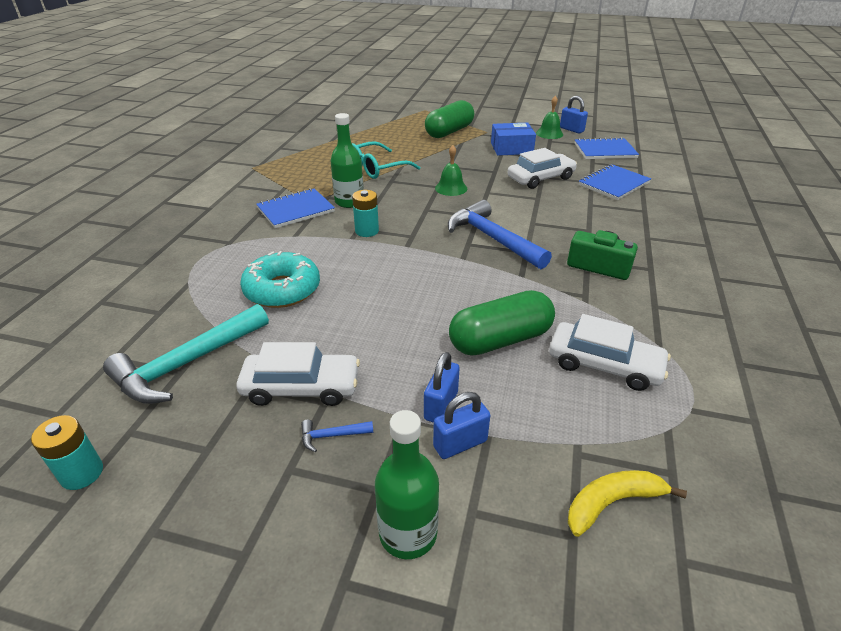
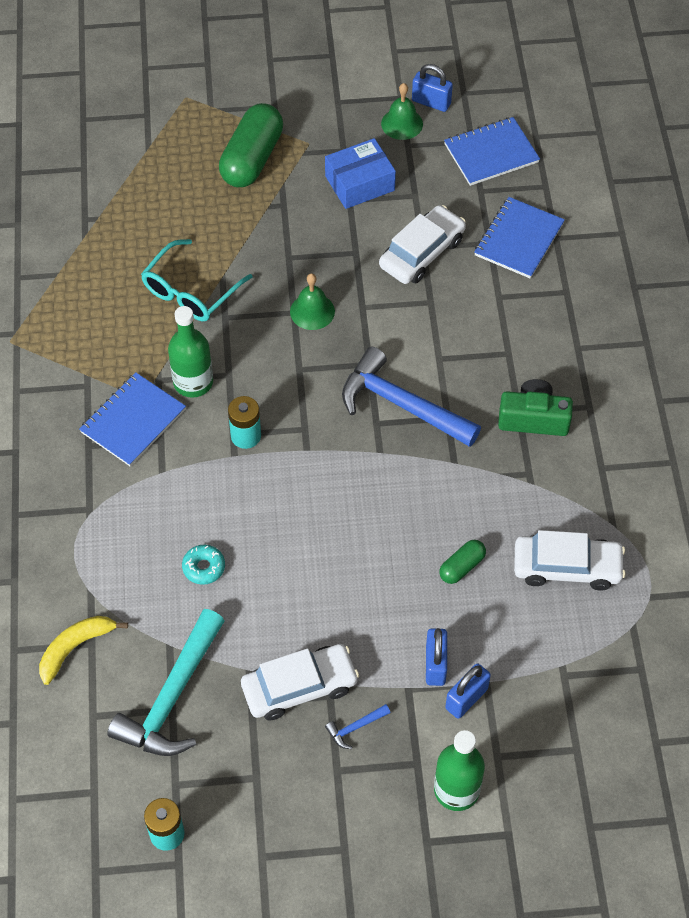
camera: 20 degrees left, 20 degrees up
turquoise donut [240,251,320,308] -> turquoise donut [182,545,225,585], size x0.49
green capsule [449,290,555,356] -> green capsule [439,540,486,584], size x0.49
yellow banana [568,470,687,537] -> yellow banana moved to [39,616,128,685]

